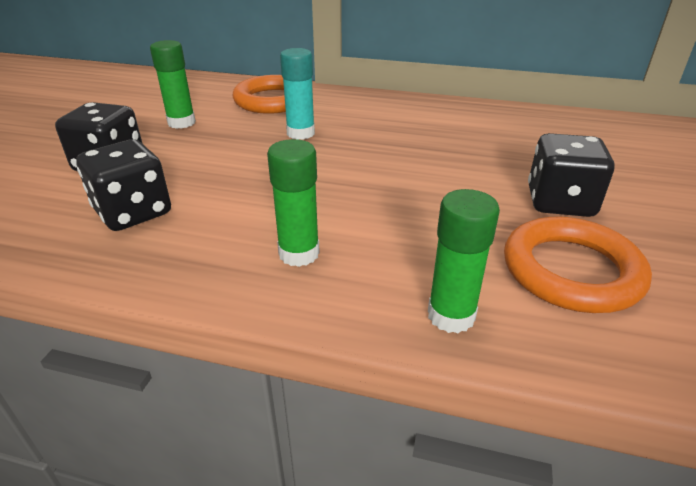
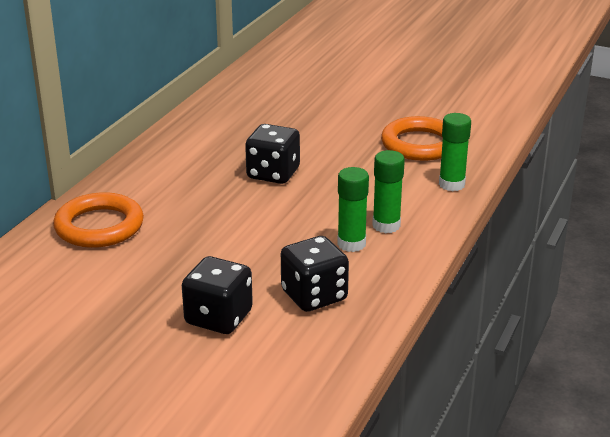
camera: 80 degrees left, 5 degrees down
green glue stick [150,40,196,129] -> green glue stick moved to [337,167,369,252]
turquoise glue stick [280,48,315,140] -> none
black dice [528,133,615,217] -> black dice moved to [245,124,300,184]

